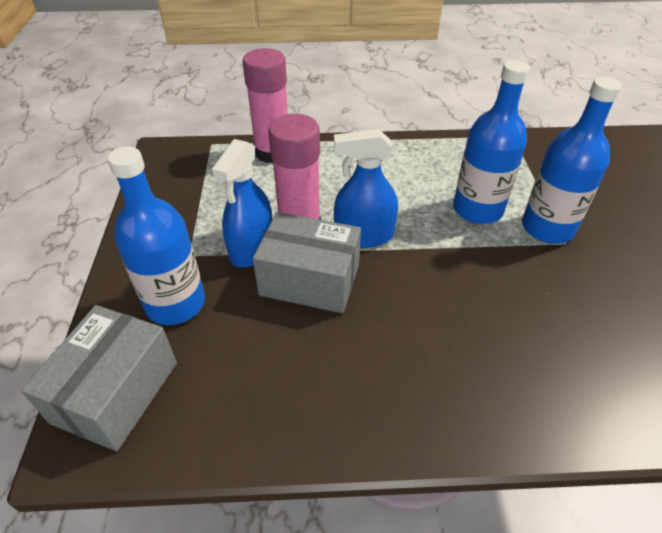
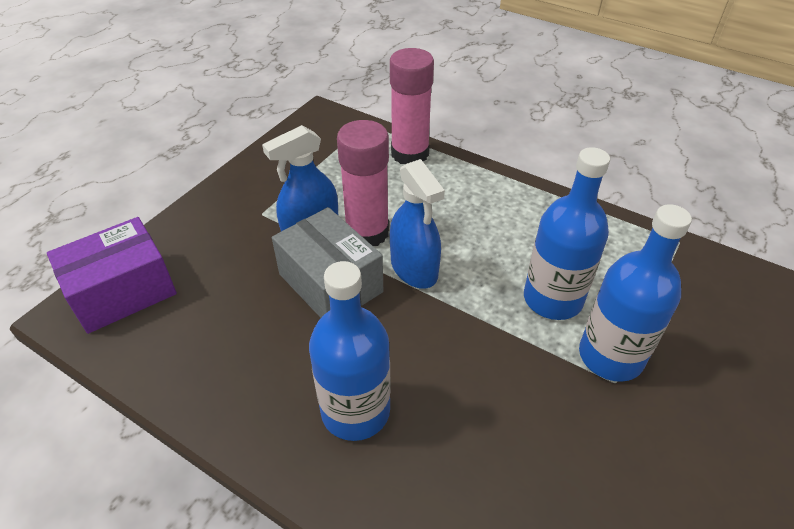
camera: 35 degrees right, 0 degrees up
grey box [21,305,177,451] -> purple box [47,217,177,334]
blue bottle [107,146,205,325] -> blue bottle moved to [309,261,391,441]
blue spray bottle [334,129,398,248] -> blue spray bottle turned 150 degrees counterclockwise [390,159,445,289]

